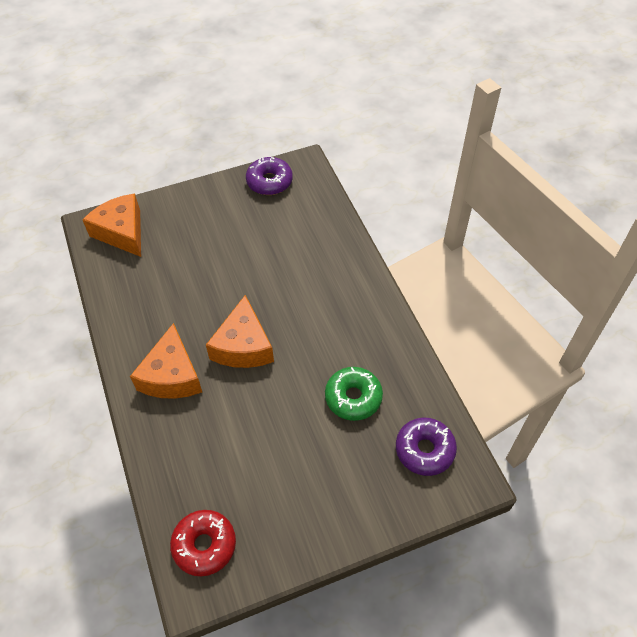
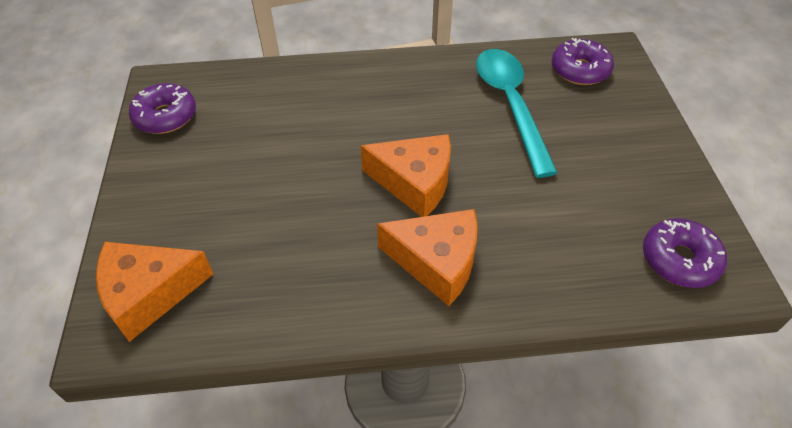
camera: 75 degrees left, 5 degrees down
red donut [170,510,236,576] -> purple donut [643,218,727,288]
green donut [325,367,383,421] -> turquoise spoon [476,49,558,178]

